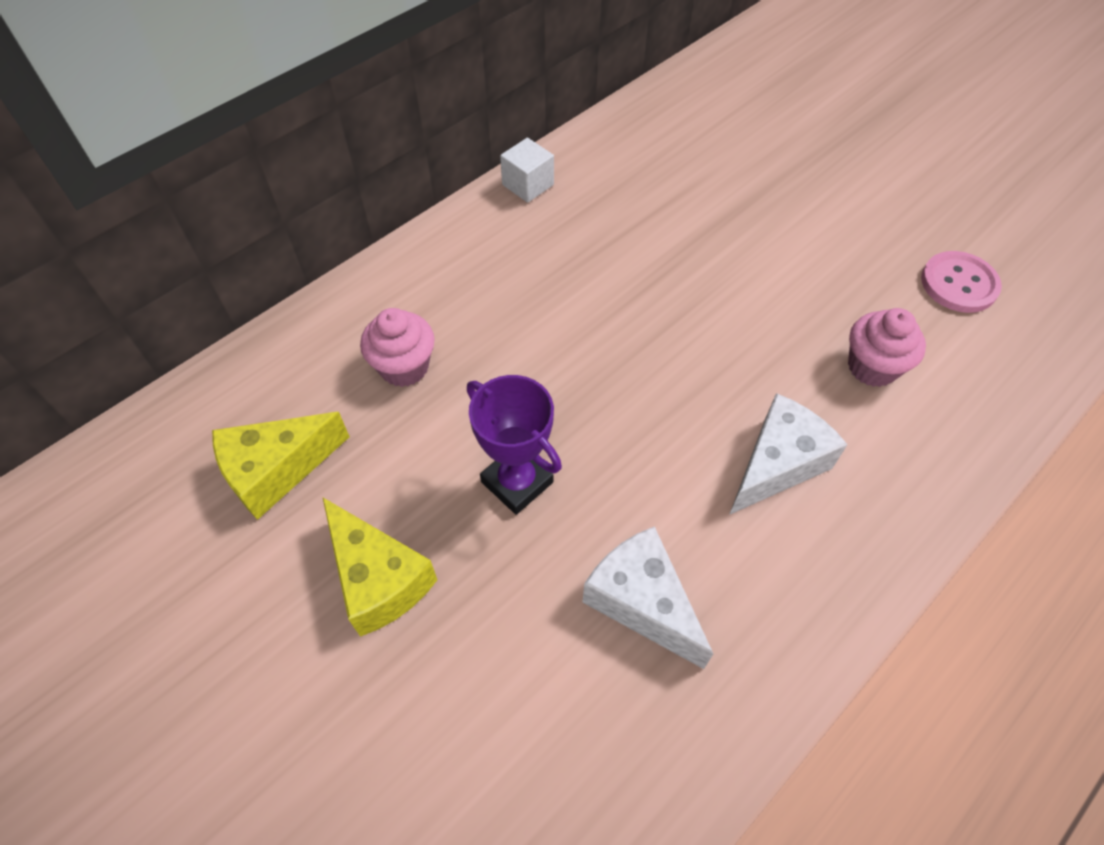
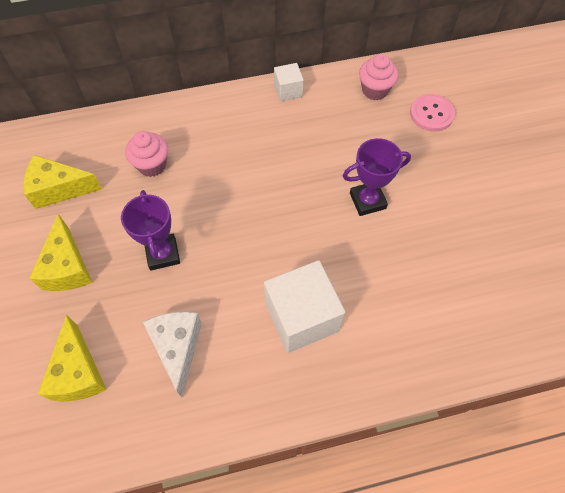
camera: 30 degrees right, 5 degrees up
white cheese [729,393,848,515] -> white cube [264,260,345,353]
pink cupcake [848,308,926,387] -> pink cupcake moved to [359,54,398,100]
pink button [921,251,1002,313] -> pink button moved to [410,94,455,132]
none -> yellow cheese [38,315,107,401]
none -> purple trophy [343,138,411,216]

